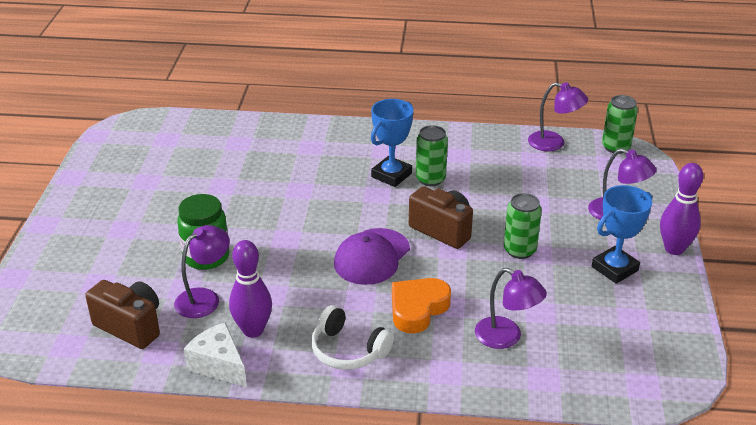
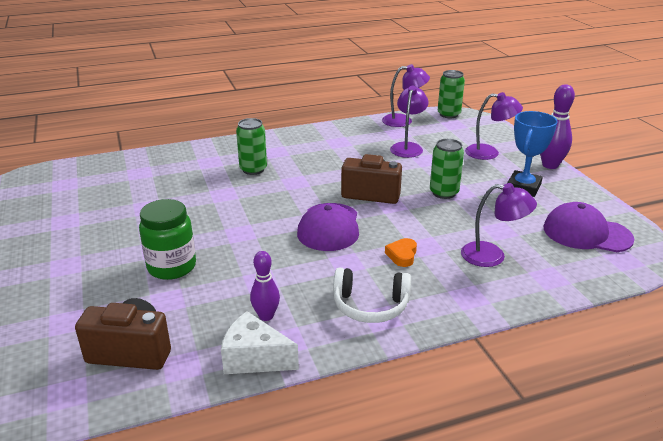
camera: 25 degrees left, 5 degrees down
purple lamp [174,225,230,318] -> purple lamp moved to [390,86,428,158]
purple bowling pin [229,240,272,338] -> purple bowling pin [250,251,280,321], size x0.65
blue trophy [371,99,413,187] -> none
orange heart [392,278,451,333] -> orange heart [385,238,417,267], size x0.55
green can [416,125,448,186] -> green can moved to [236,118,267,175]
none -> purple cap [543,202,635,252]

